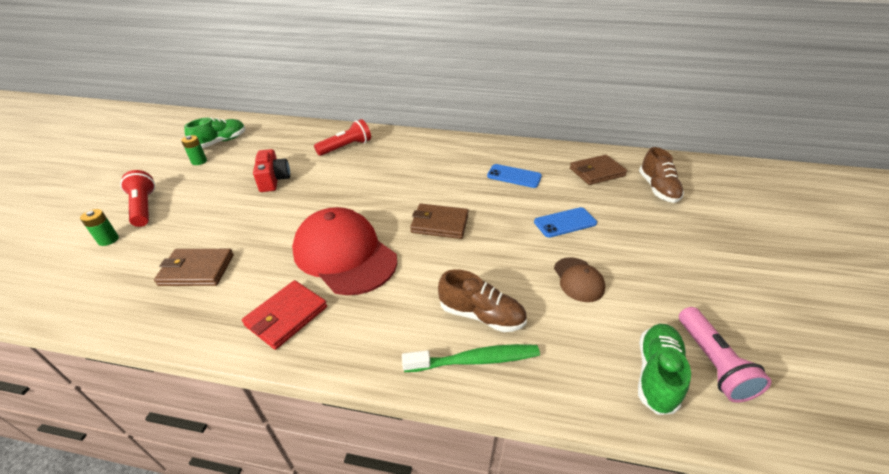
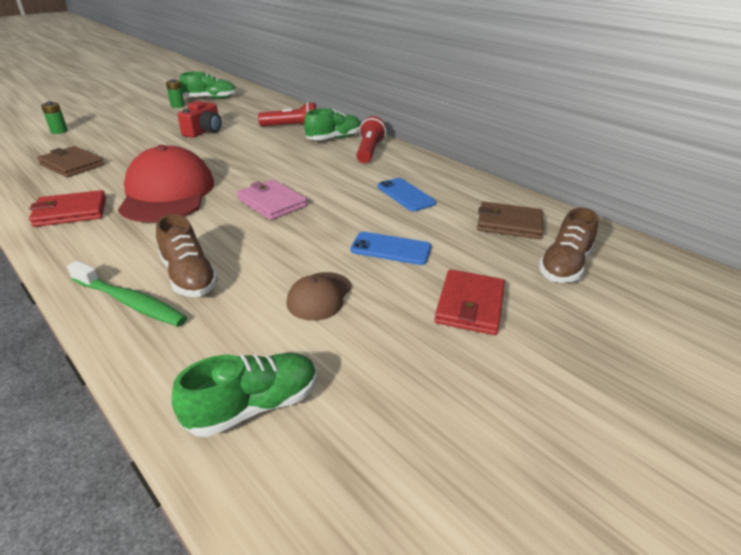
camera: 35 degrees right, 5 degrees down
red flashlight [120,170,155,227] -> red flashlight moved to [356,116,386,163]
brown wallet [410,203,469,239] -> pink wallet [237,179,307,220]
pink flashlight [679,307,772,403] -> none
none -> green shoe [304,108,361,140]
none -> red wallet [434,269,505,335]

